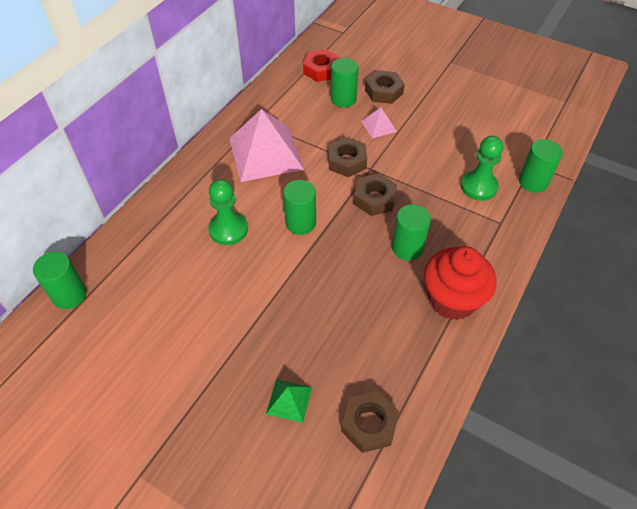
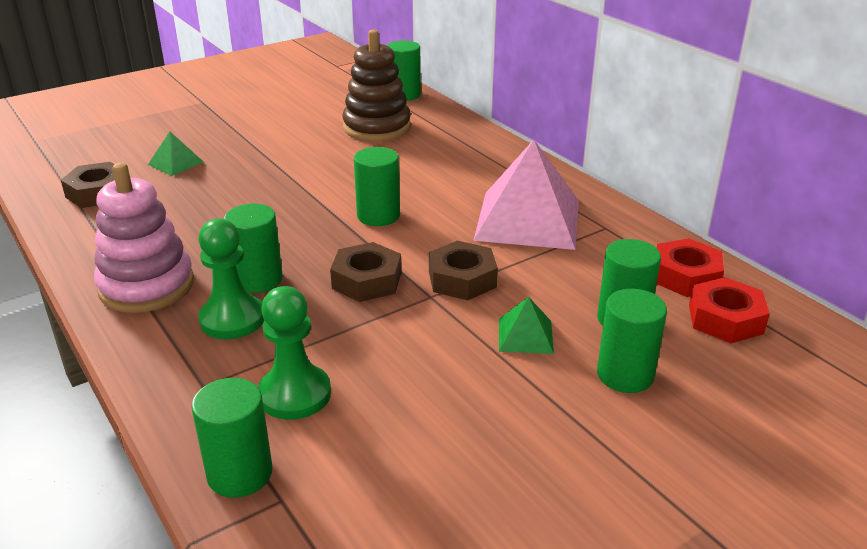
camera: 115 degrees right, 20 degrees down
green pawn [209,179,248,245] -> green pawn moved to [198,219,264,339]
pink pyramid [361,107,397,139] -> green pyramid [499,297,554,354]
brown nut [365,70,405,104] -> green cylinder [597,289,667,393]
red cupcake [424,246,497,320] -> pink stacking toy [94,162,194,313]
none -> brown stacking toy [342,30,411,141]
none -> red nut [657,238,724,297]

